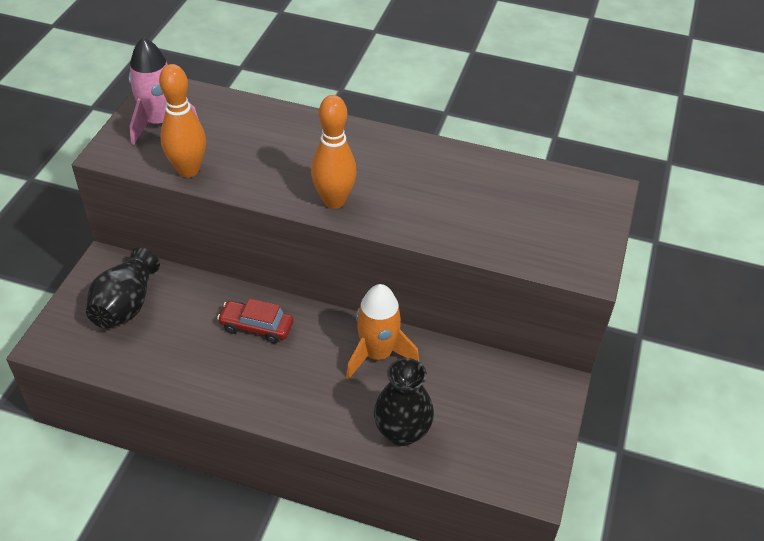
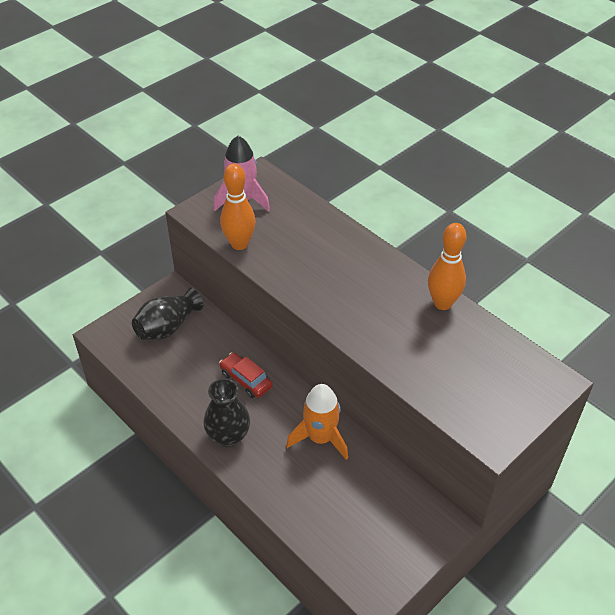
camera: 30 degrees right, 0 degrees up
orange bowling pin [311,95,357,209] -> orange bowling pin moved to [428,223,467,310]
black vase [374,358,434,446] -> black vase moved to [203,378,250,447]

